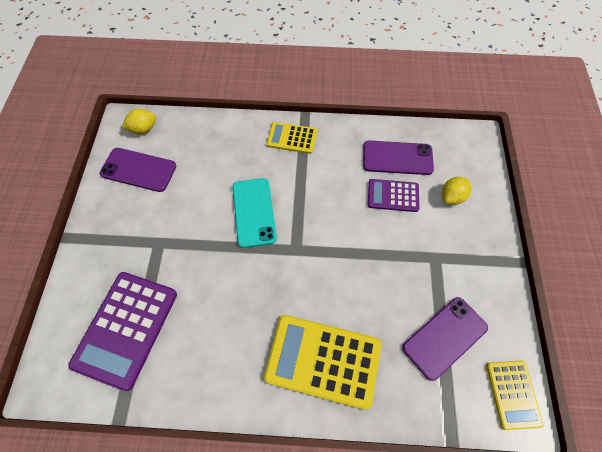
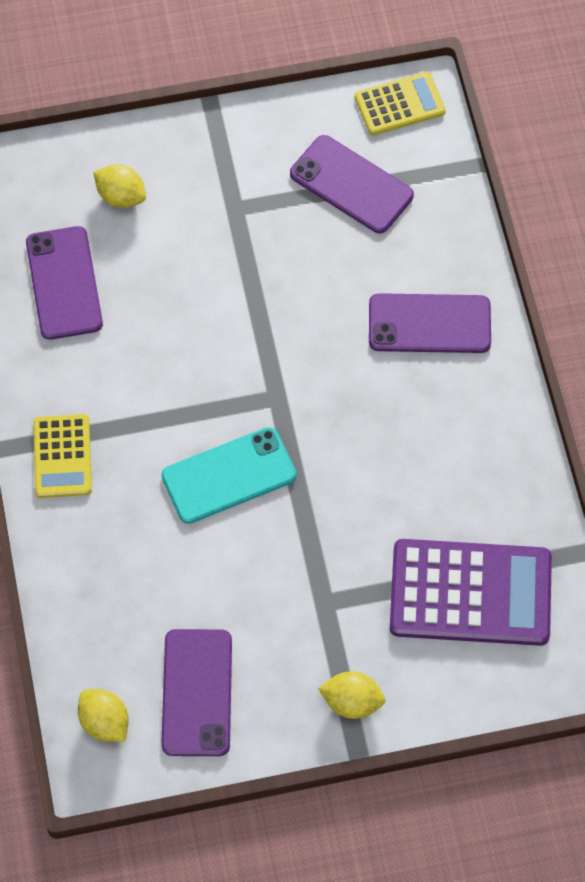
camera: 105 degrees left, 0 degrees up
yellow calculator [264,315,382,410] -> purple phone [369,293,491,353]
purple calculator [368,179,419,212] -> none
none -> yellow lemon [318,671,385,719]

